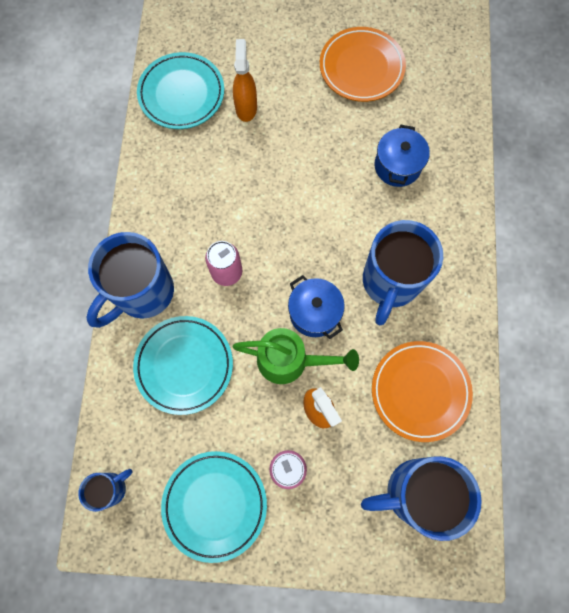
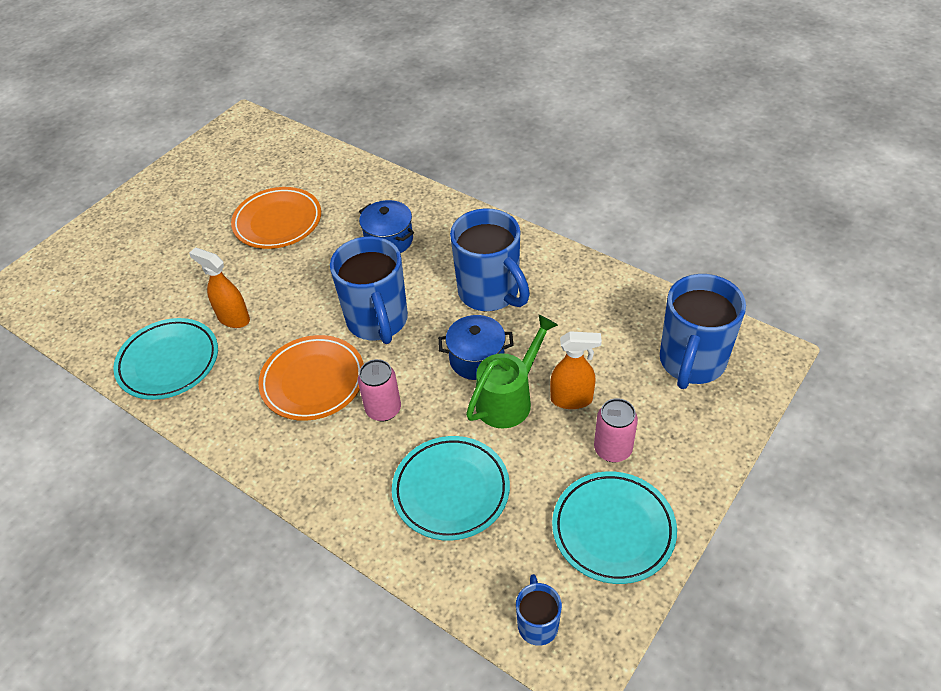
camera: 55 degrees left, 25 degrees down
blue mug [86,232,174,328] -> blue mug moved to [330,236,408,344]
orange plate [372,341,473,442] -> orange plate moved to [258,335,364,421]

